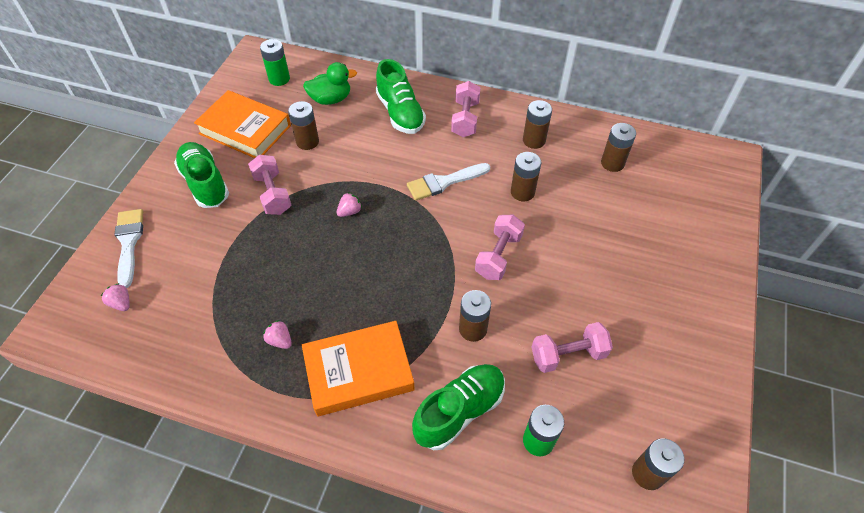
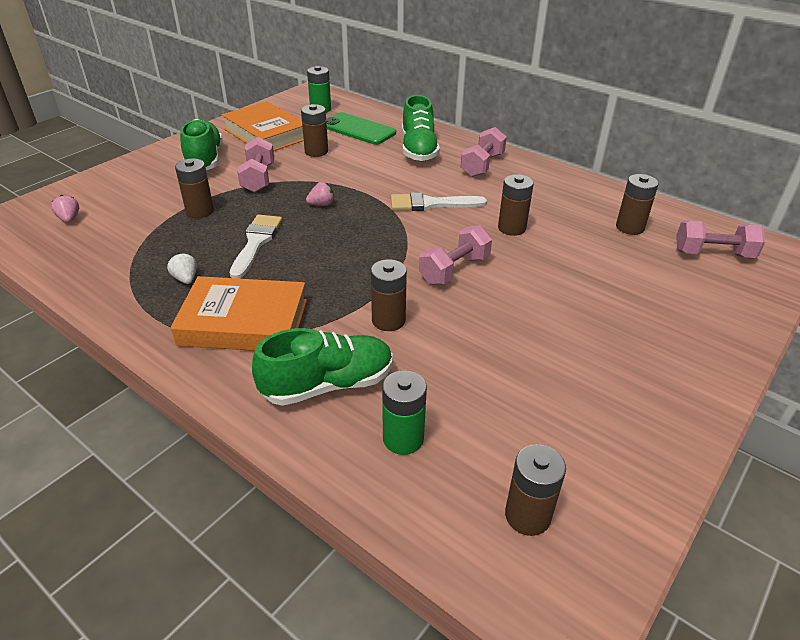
camera: 20 degrees right, 15 degrees down
white brush [115,209,143,288] -> white brush moved to [230,215,282,279]
pink strawberry [263,320,292,349] -> white strawberry [167,253,197,284]
green duck [303,62,357,105] -> green phone [326,112,396,145]
brown battery [523,100,552,149] -> brown battery moved to [175,159,214,218]
pink dumbbell [531,322,613,373] -> pink dumbbell moved to [676,220,765,258]

